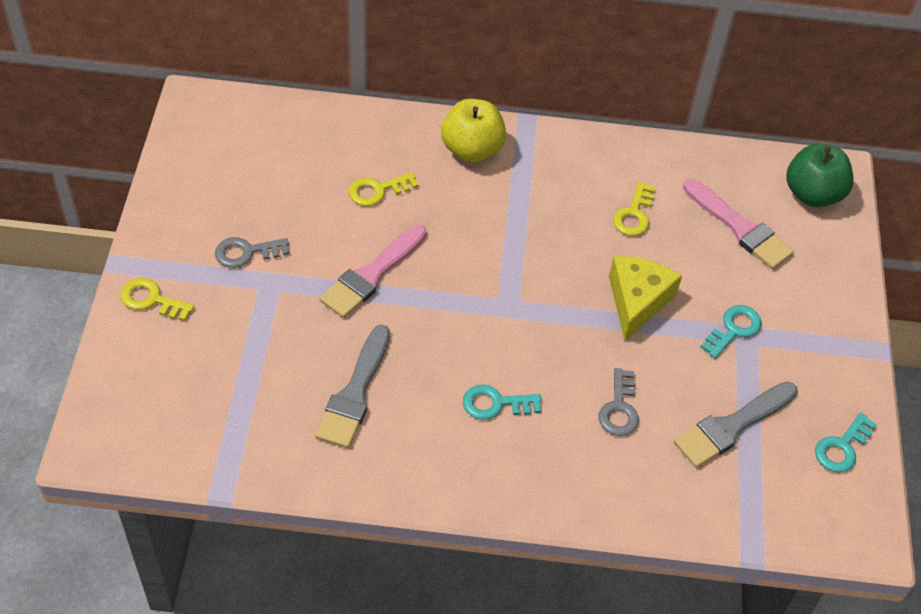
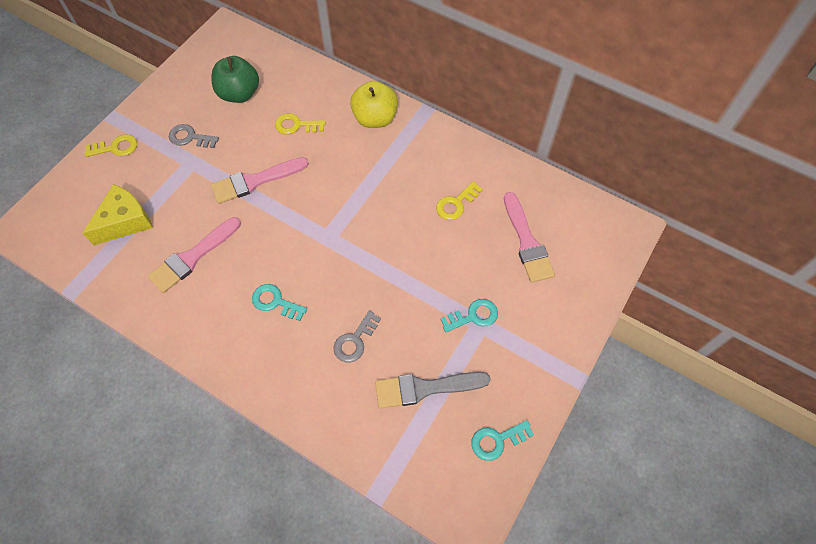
camera: 30 degrees right, 10 degrees up
yellow key [120,278,194,321] -> yellow key turned 120 degrees clockwise [85,134,137,157]
grey brush [315,325,390,448] -> pink brush [148,217,241,293]
yellow cheese [609,256,682,341] -> yellow cheese moved to [82,184,153,245]
green apple [786,143,854,207] -> green apple moved to [211,56,259,103]

